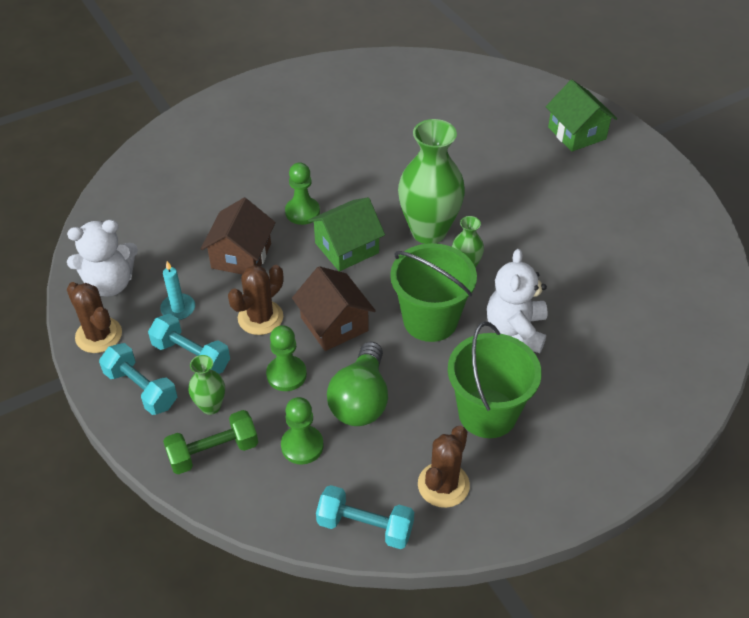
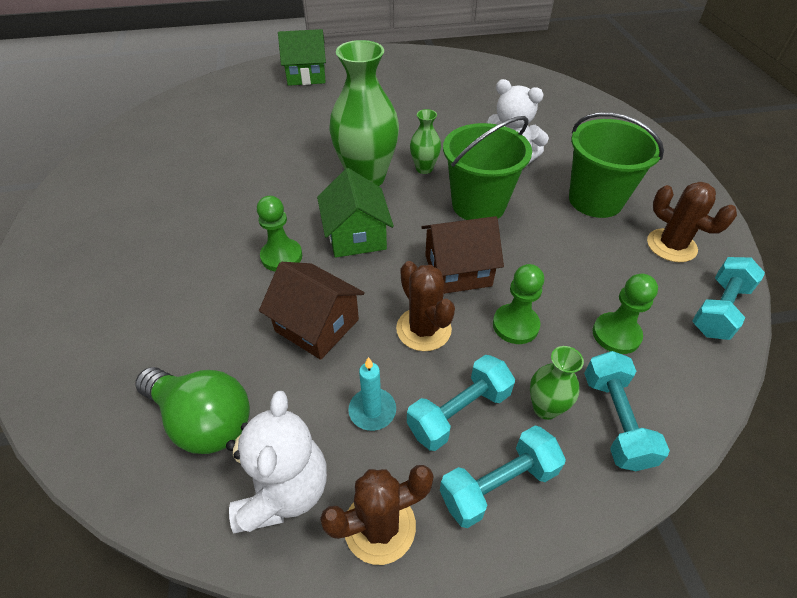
camera: 70 degrees left, 0 degrees up
green dumbbell [163,410,258,474] -> turquoise dumbbell [584,351,670,471]
green light bulb [327,342,388,426] -> green light bulb moved to [135,367,250,454]

